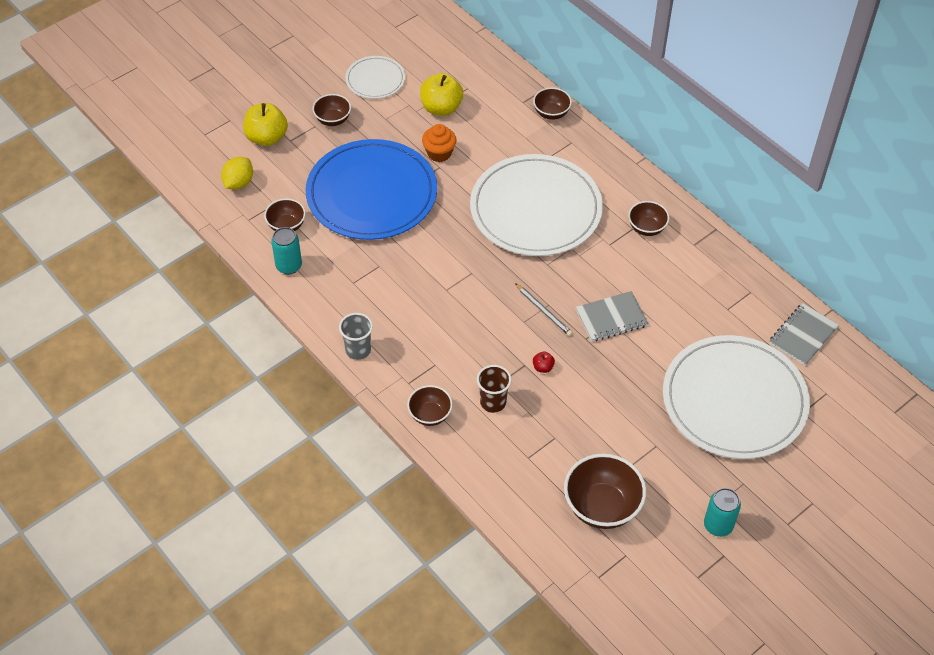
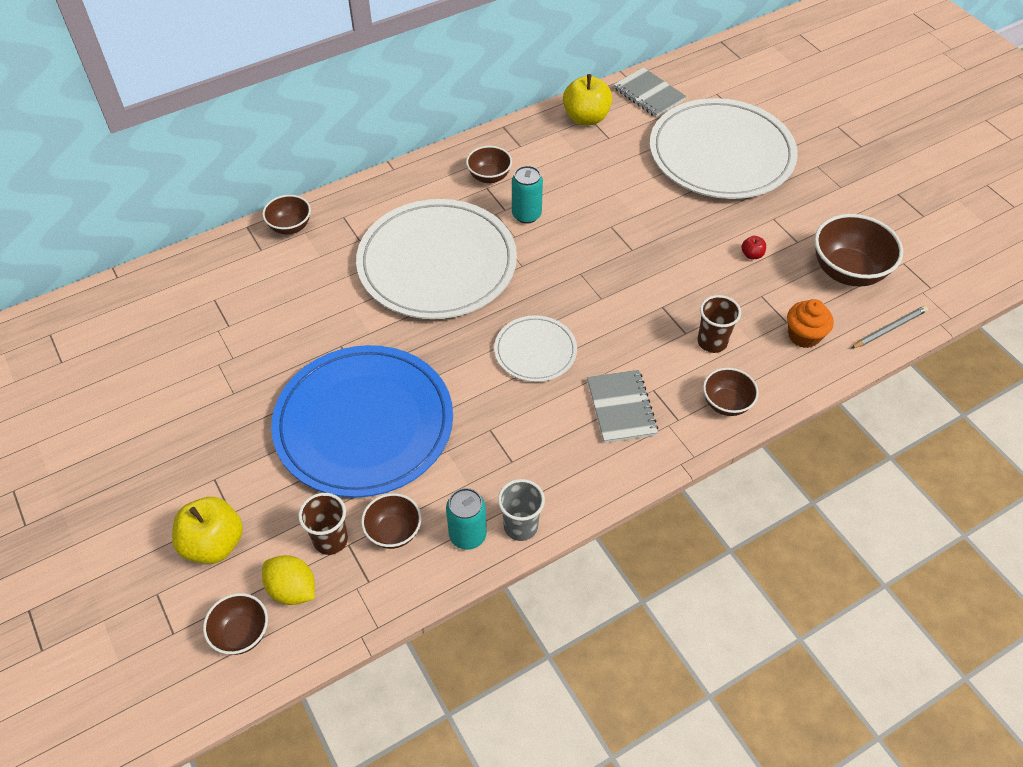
camera: 80 degrees left, 0 degrees up
brown bowl [312,94,351,126] -> brown bowl moved to [203,593,268,655]
grey cup [339,313,373,360] -> grey cup moved to [498,479,545,541]
white plate [345,56,405,99] -> white plate moved to [494,315,577,382]
yellow apple [420,73,463,116] -> yellow apple moved to [563,74,612,125]
orange cupcake [422,124,457,162] -> orange cupcake moved to [787,299,834,348]
grey pencil [515,283,573,336] -> grey pencil moved to [851,306,928,348]
red apple [533,351,555,373] -> red apple moved to [741,236,766,259]
grey notebook [576,291,648,342] -> grey notebook moved to [587,370,658,443]
turquoise can [704,488,741,537] -> turquoise can moved to [512,166,543,224]
none -> brown cup [298,493,348,555]

